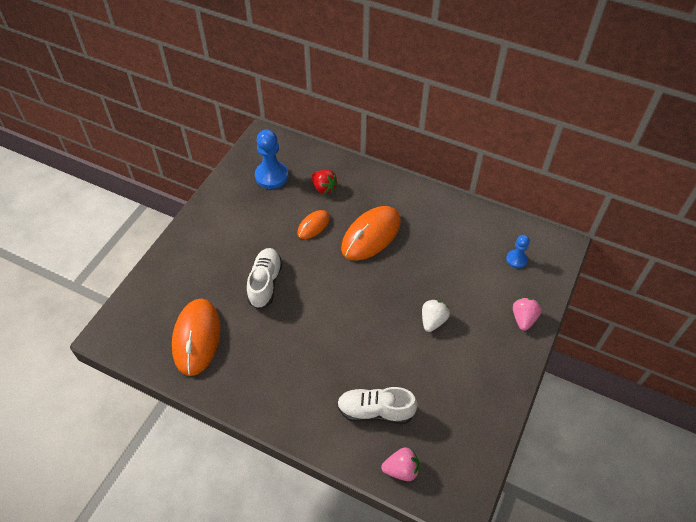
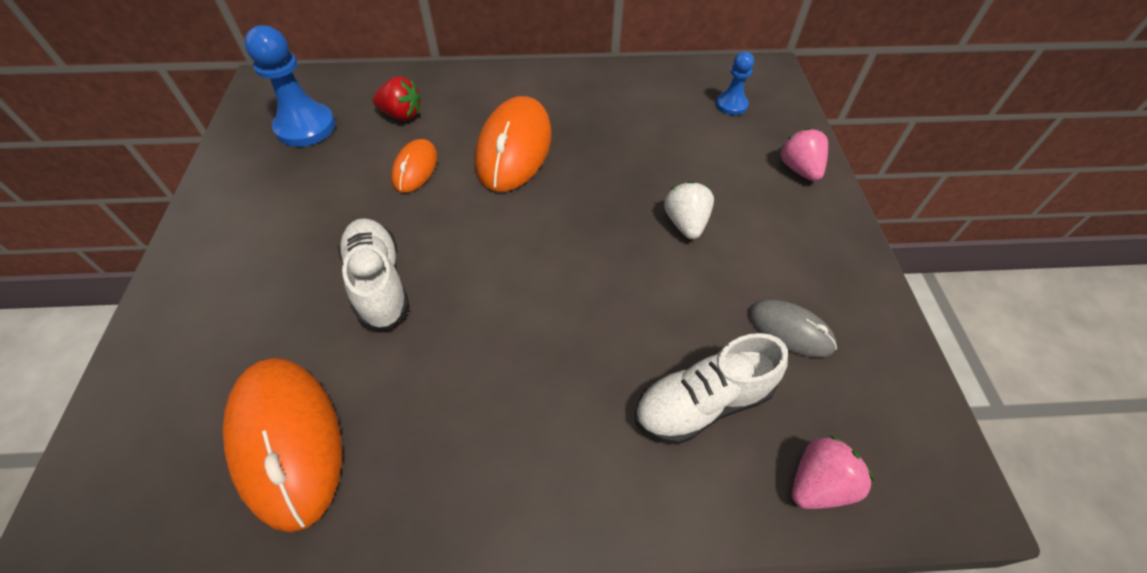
camera: 30 degrees left, 0 degrees up
none -> grey mouse [749,300,837,358]

